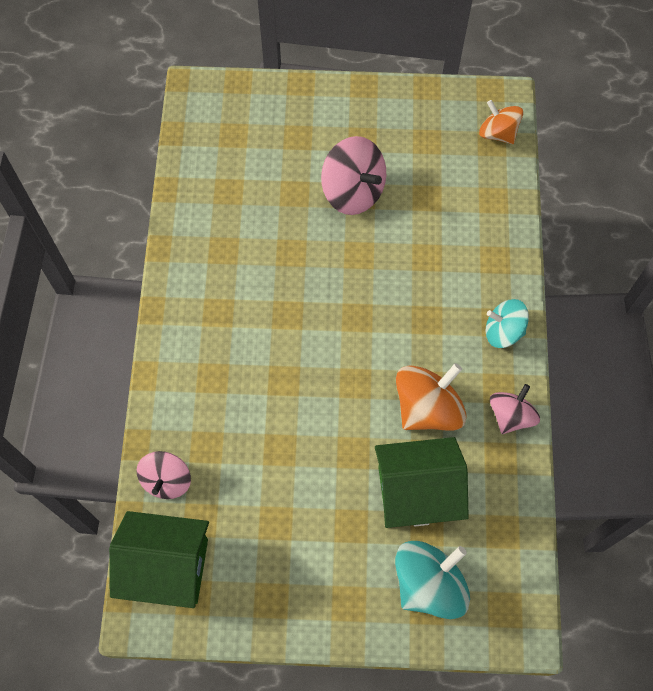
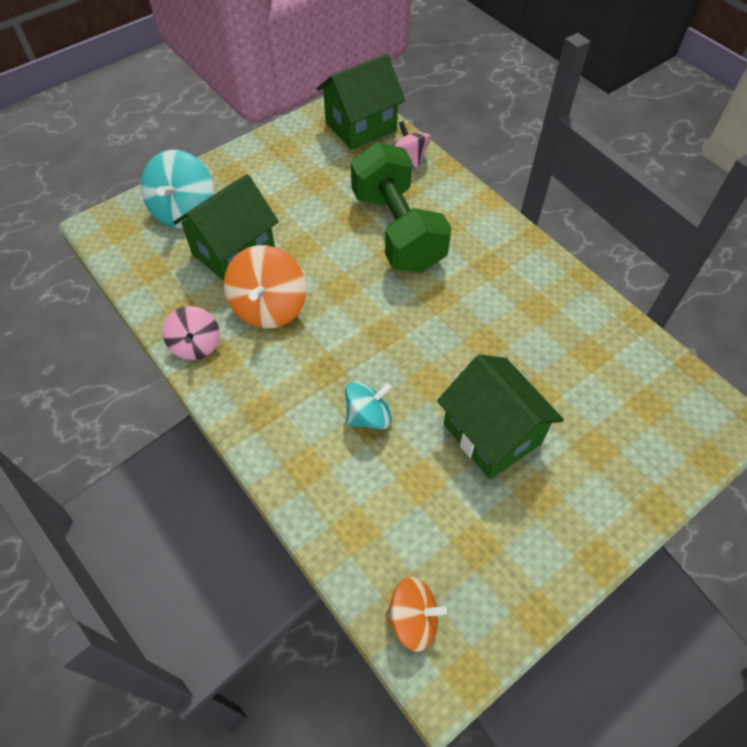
camera: 140 degrees right, 10 degrees down
pink spinning top [321,136,386,215] -> green house [437,354,564,479]
turquoise spinning top [486,299,529,348] -> turquoise spinning top moved to [345,382,392,429]
none -> green dumbbell [351,142,451,273]

